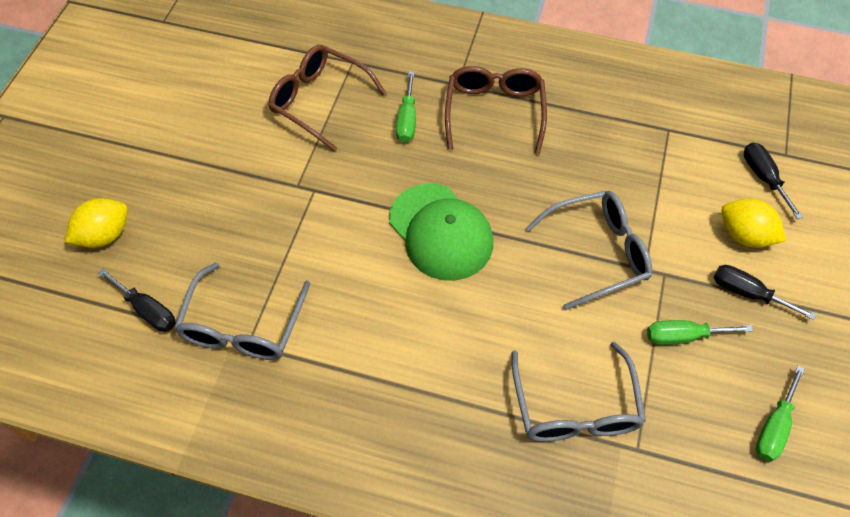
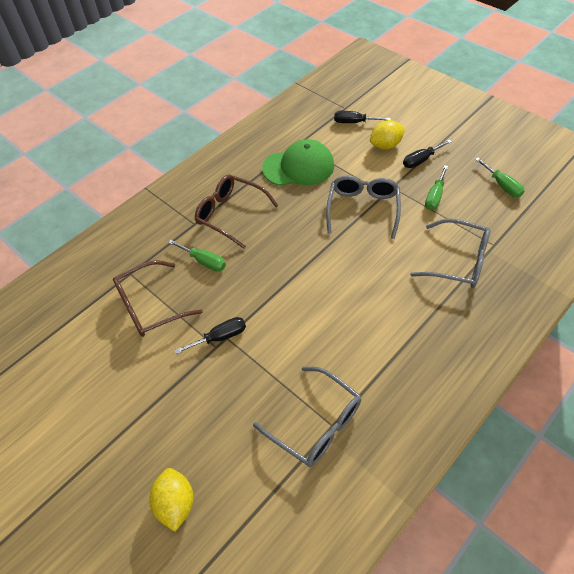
camera: 60 degrees left, 5 degrees down
black screwdriver [98,269,176,332] -> black screwdriver moved to [174,317,246,354]
green cap [389,183,493,281] -> green cap moved to [262,139,334,186]

